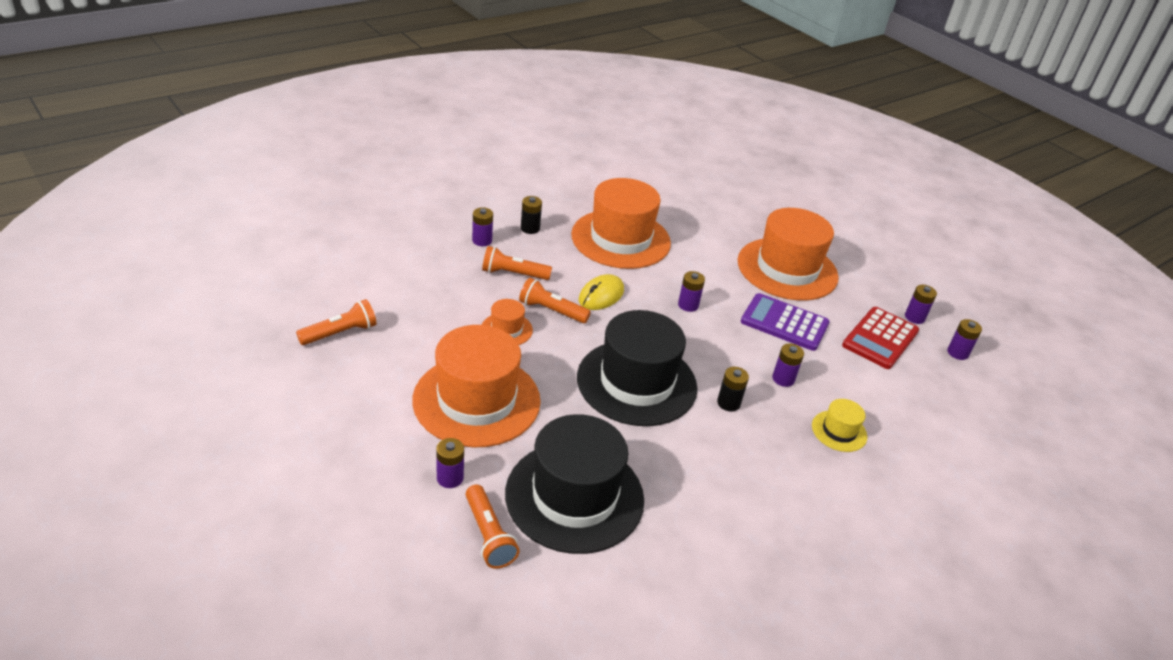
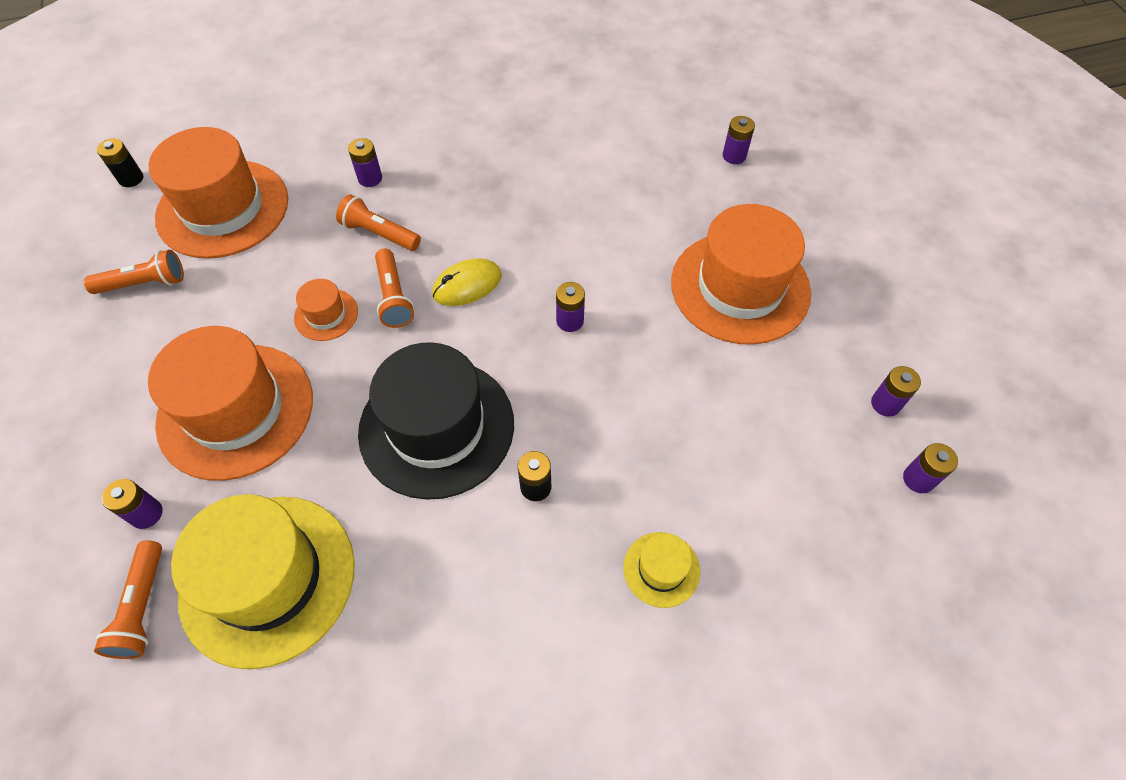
camera: 25 degrees right, 20 degrees up
black hat [505,414,644,554] -> yellow hat [171,494,355,670]
orange flashlight [519,278,591,323] -> orange flashlight turned 150 degrees counterclockwise [375,248,414,328]
black battery [521,196,542,234] -> black battery moved to [97,138,143,187]
orange hat [571,178,671,269] -> orange hat moved to [149,127,288,259]
purple calculator [741,293,829,351] -> none
purple battery [772,343,804,387] -> purple battery moved to [723,116,755,164]
red calculator [842,307,919,369] -> none

